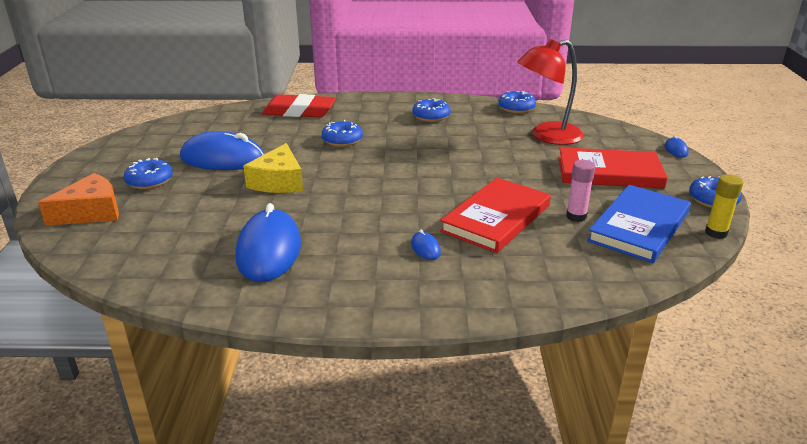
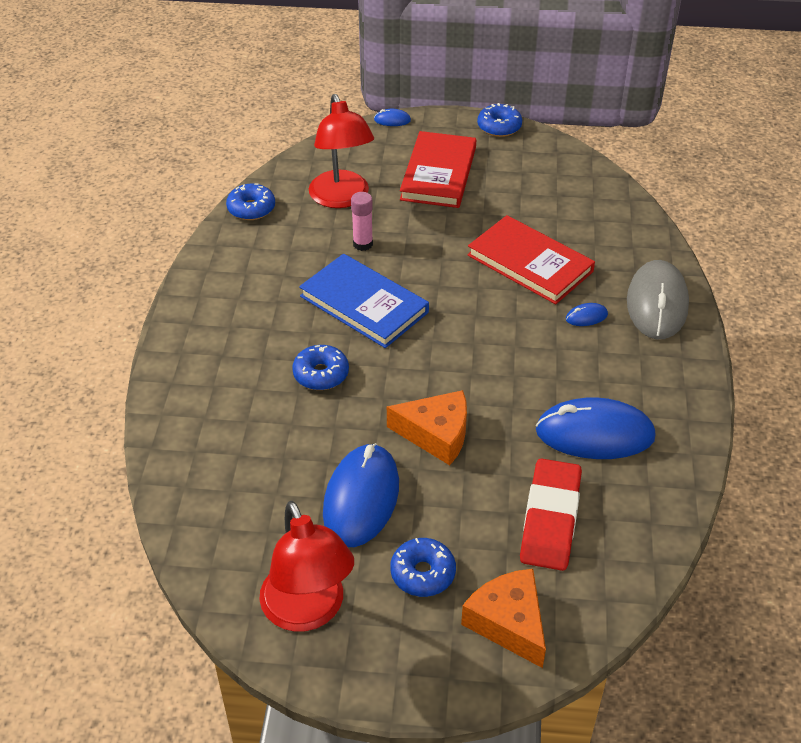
camera: 85 degrees left, 15 degrees up
yellow cheese [243,143,303,193] -> orange cheese [387,390,467,465]
red eraser [262,94,336,117] -> red eraser moved to [520,458,582,571]
blue donut [413,98,451,122] -> none
pink glue stick [566,160,595,222] -> pink glue stick moved to [351,192,373,251]
blue book [587,185,691,263] -> blue book moved to [299,254,429,348]
yellow glue stick [705,174,743,239] -> none
none -> red lamp [259,501,354,632]
none -> grey mouse [627,260,689,339]

